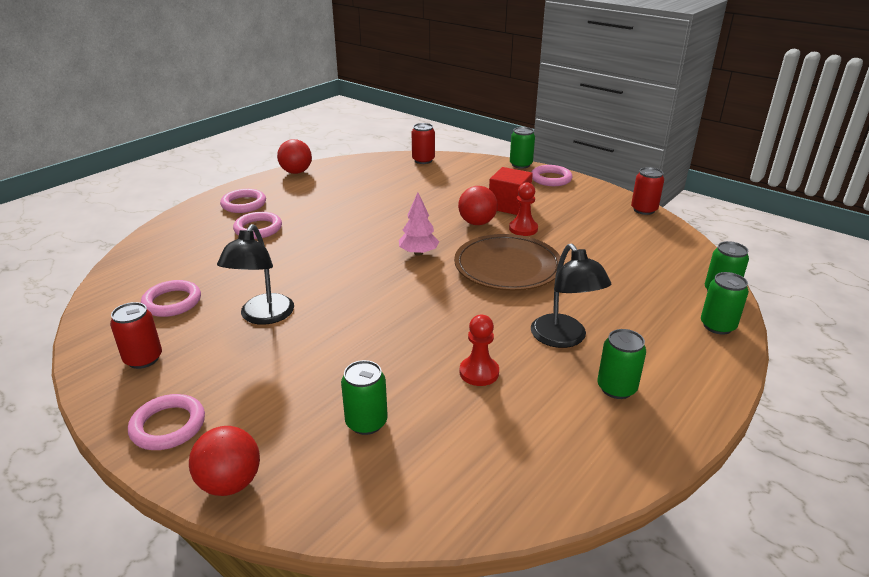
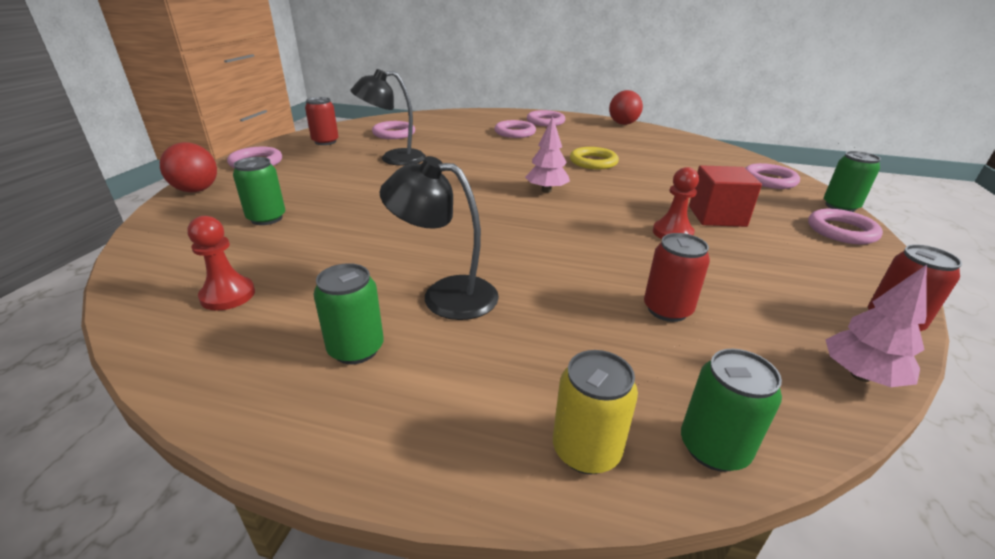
camera: 65 degrees right, 0 degrees up
red can [412,123,435,164] -> red can moved to [644,233,710,322]
brown plate [454,234,561,291] -> none
red ball [458,186,498,225] -> none
red pawn [460,315,499,386] -> red pawn moved to [187,216,255,311]
black lamp [531,244,611,348] -> black lamp turned 60 degrees clockwise [380,156,499,320]
green can [701,272,749,335] -> yellow can [553,350,638,474]
none -> yellow ring [570,147,619,169]
none -> pink ring [745,163,800,189]
none -> pink tree [826,265,927,387]

